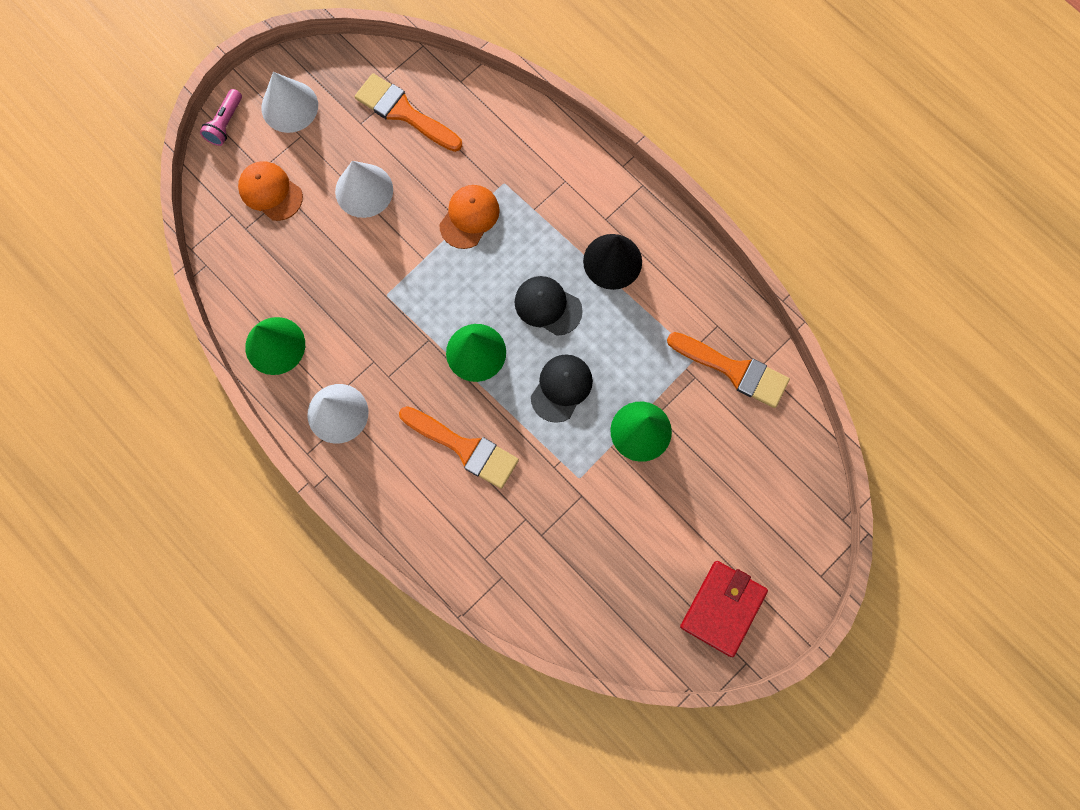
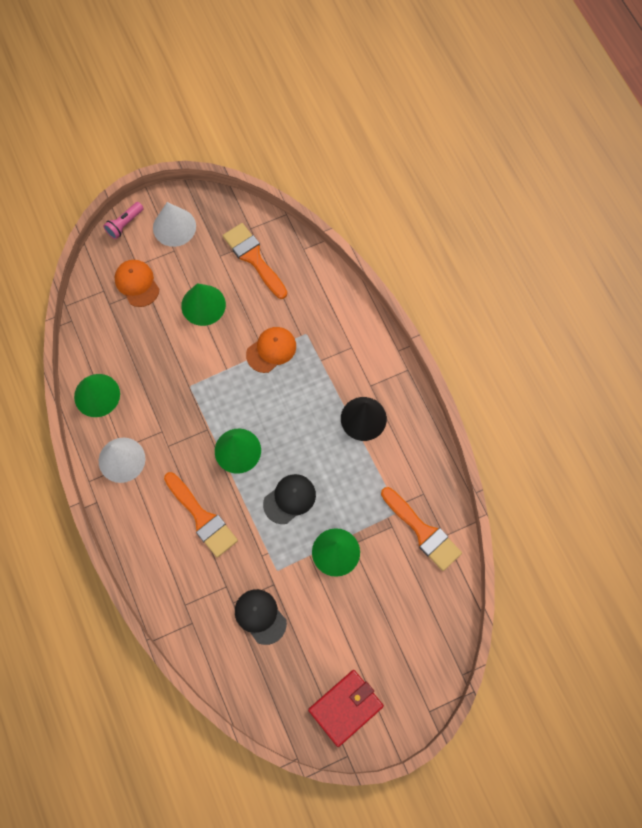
camera: 20 degrees right, 5 degrees down
white cone [335,161,393,218] -> green cone [181,283,226,326]
black cap [515,276,583,336] -> black cap moved to [235,589,287,645]

